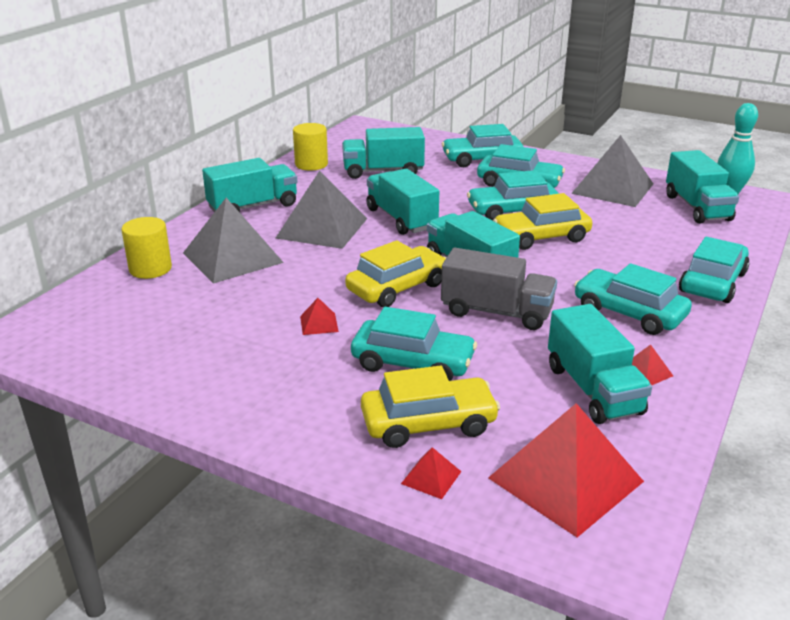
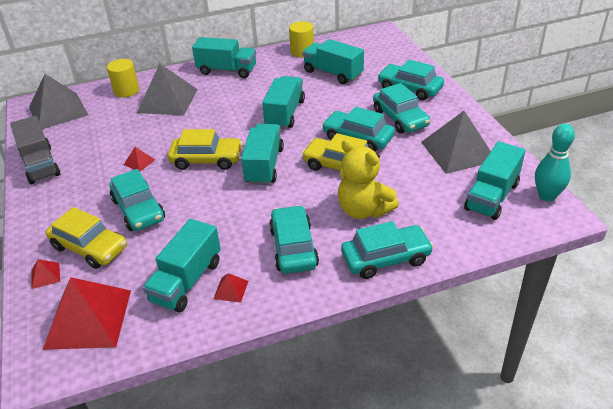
camera: 45 degrees right, 10 degrees up
grey pyramid [276,170,367,249] -> grey pyramid moved to [29,74,88,129]
grey truck [441,248,557,330] -> grey truck moved to [10,116,60,184]
none -> yellow teddy bear [338,140,399,219]

